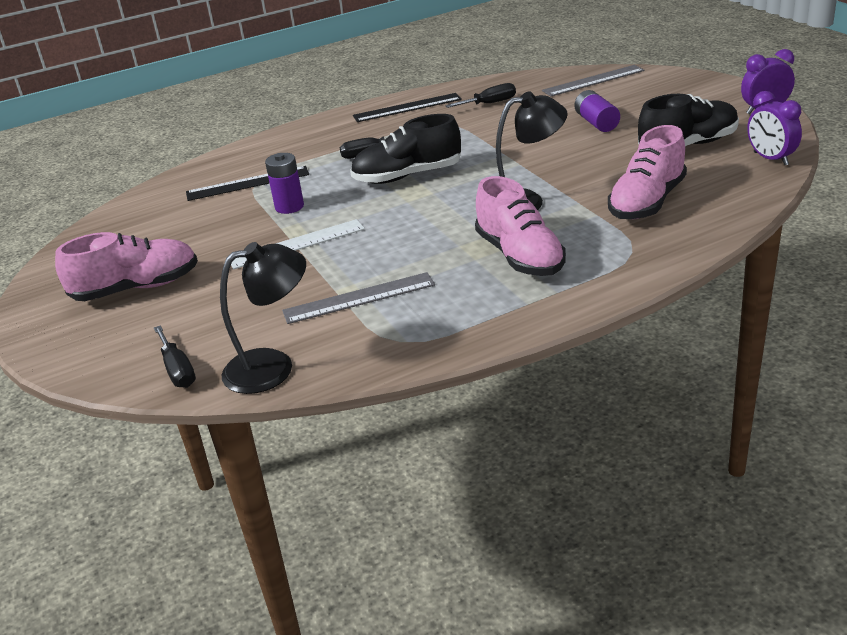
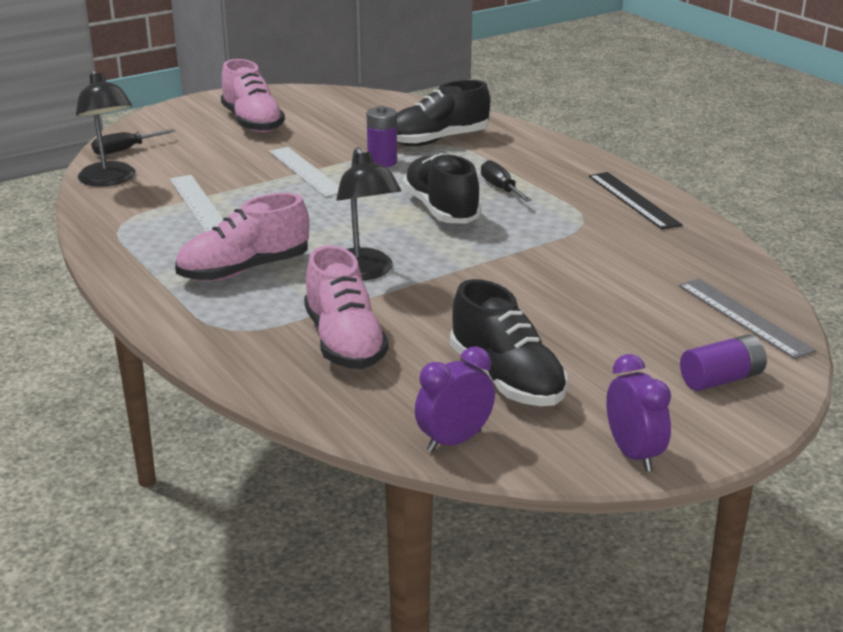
camera: 80 degrees right, 5 degrees down
black ruler [186,166,309,201] -> black shoe [397,80,490,146]
grey ruler [282,272,435,324] -> white ruler [170,175,223,232]
black screwdriver [445,83,516,108] -> none
purple battery [574,90,620,132] -> purple battery moved to [680,334,767,391]
pink shoe [608,125,687,219] -> pink shoe turned 135 degrees counterclockwise [304,245,389,369]

